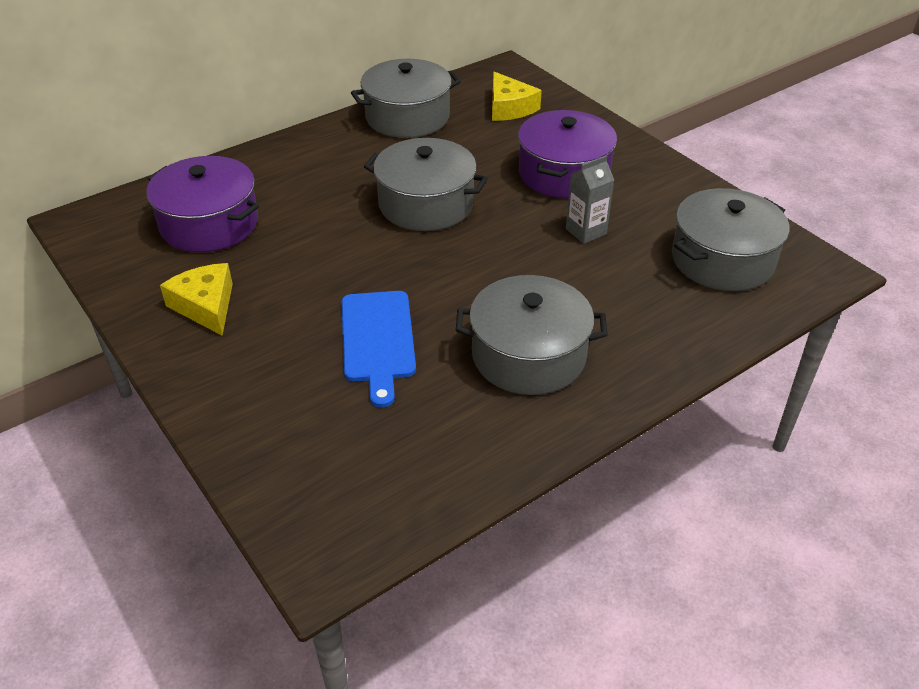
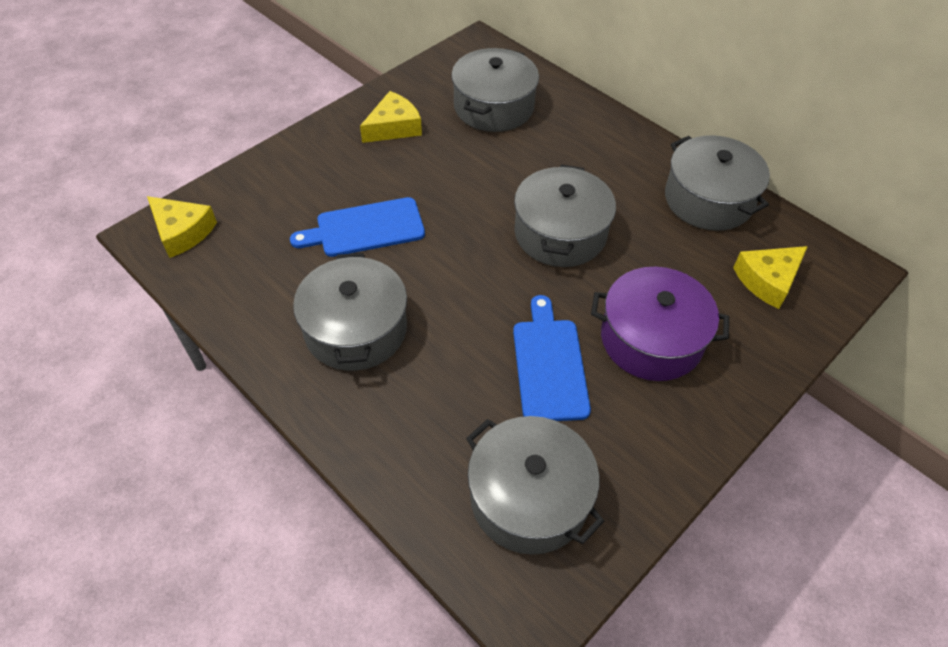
camera: 80 degrees right, 10 degrees up
purple pot [146,156,259,253] -> grey pot [451,48,539,132]
grey carton [566,155,614,244] -> blue cutting board [513,295,591,421]
none -> yellow cheese [147,196,217,258]

